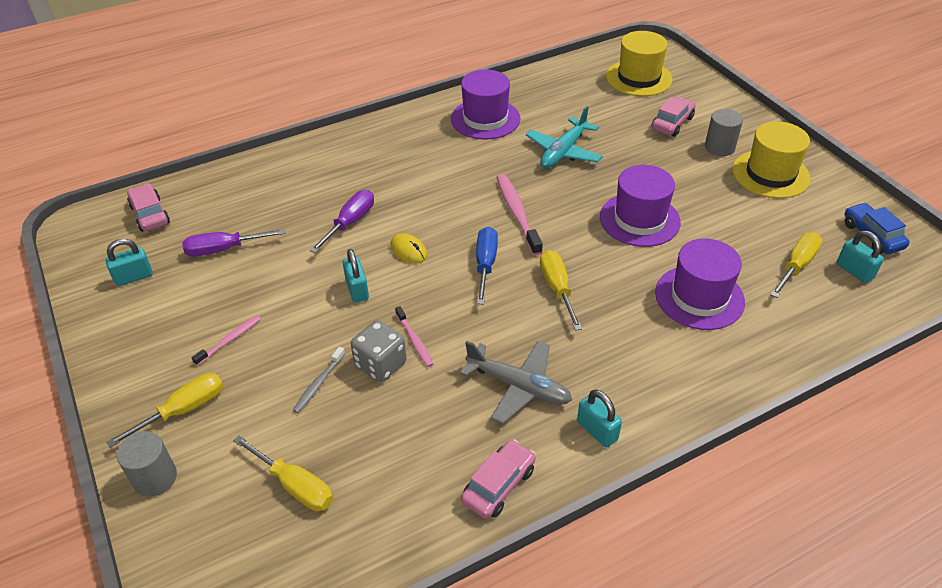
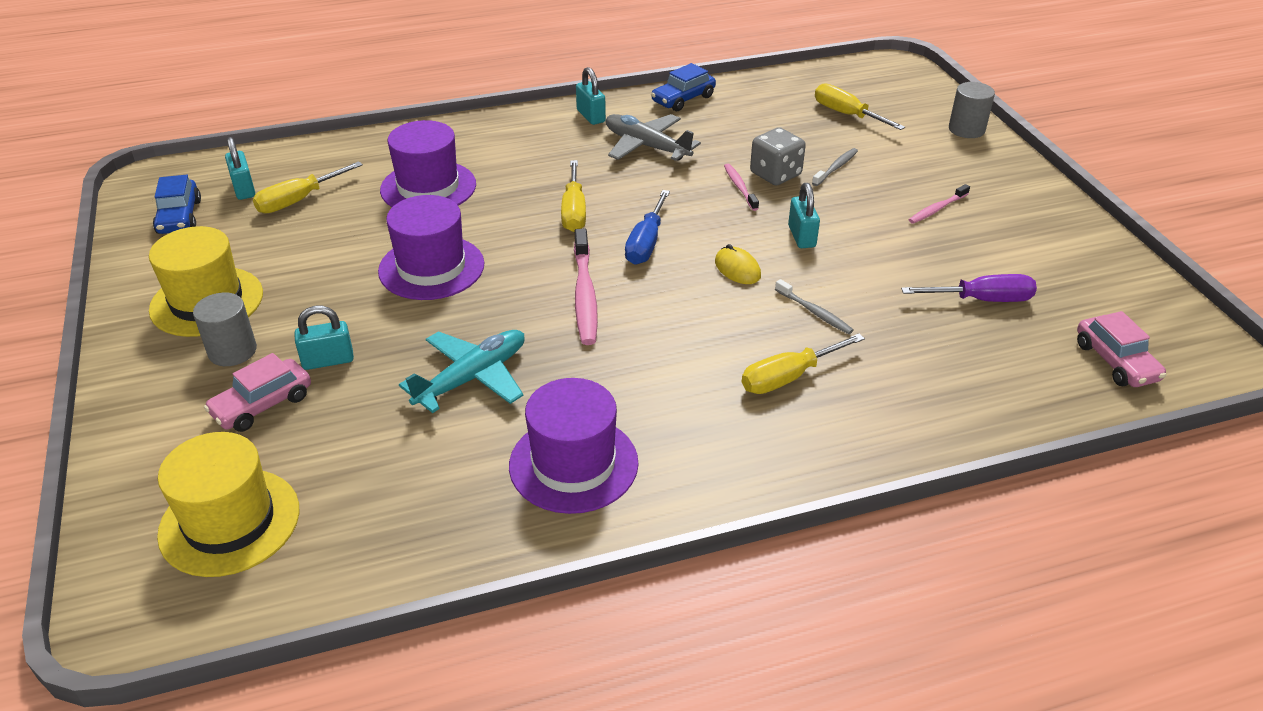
camera: 170 degrees left, 5 degrees down
turquoise padlock [106,239,153,286] -> turquoise padlock moved to [294,306,354,370]
yellow screwdriver [106,373,223,448] -> yellow screwdriver moved to [742,333,865,394]
purple screwdriver [310,190,374,253] -> grey toothbrush [775,279,853,334]
pink car [461,439,536,519] -> blue car [651,63,716,111]

